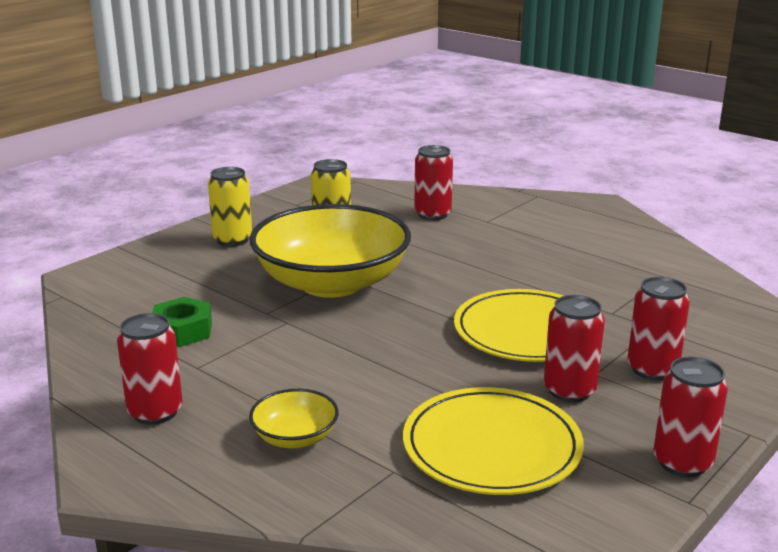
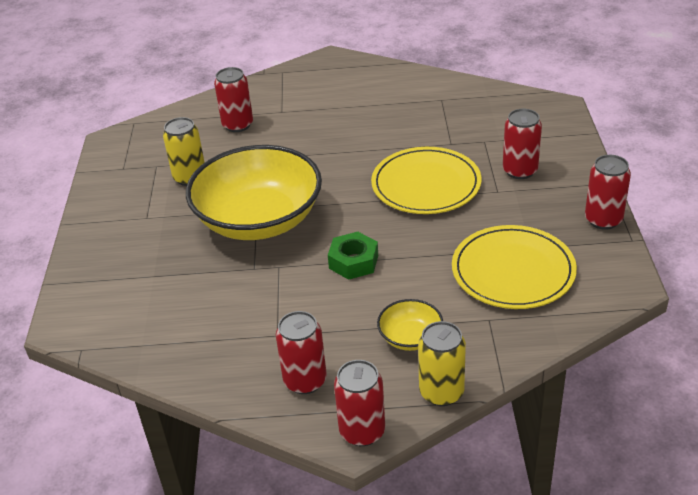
camera: 40 degrees left, 15 degrees up
green nut [152,297,212,347] -> green nut moved to [328,232,378,280]
yellow can [208,167,252,247] -> yellow can moved to [418,321,466,406]
red can [544,295,605,402] -> red can moved to [334,360,385,446]

